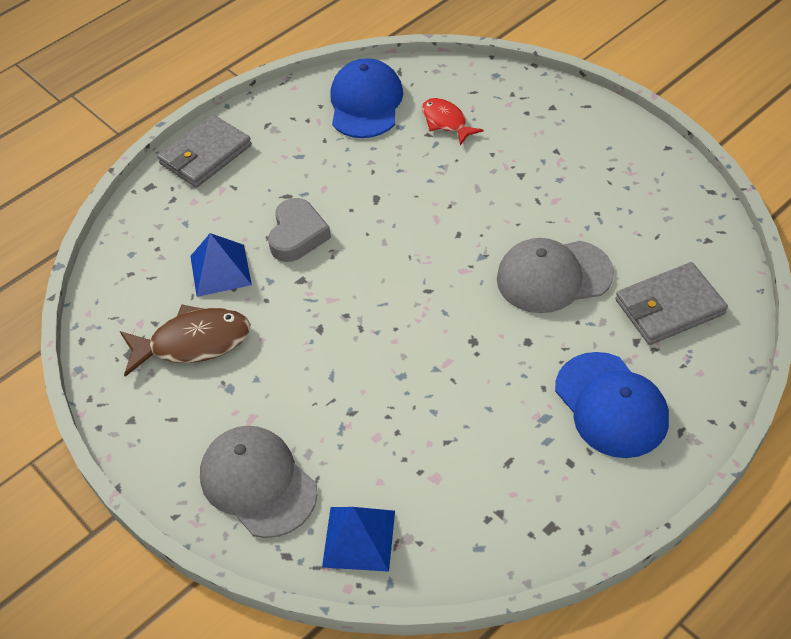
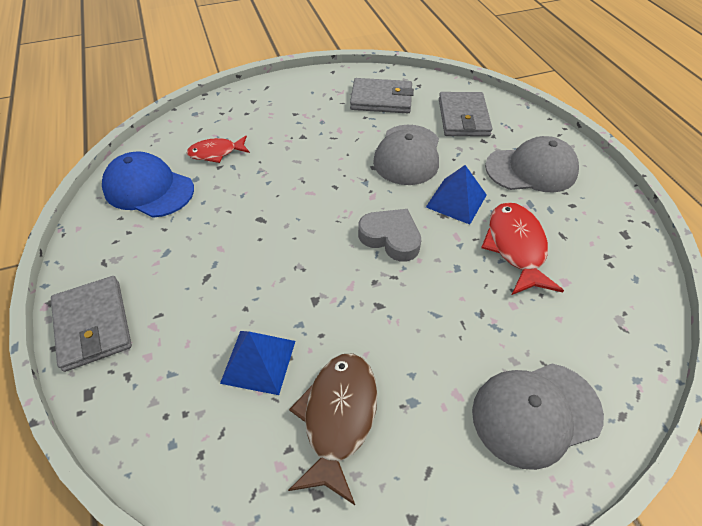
camera: 70 degrees left, 0 degrees up
grey heart [268,198,331,262] -> grey heart moved to [358,209,421,262]
blue pyramid [322,507,395,572] -> blue pyramid moved to [426,165,487,225]
blue cap [555,352,669,458] -> grey cap [485,136,579,192]
none -> grey wallet [350,78,414,113]
none -> red fish [481,202,564,295]

